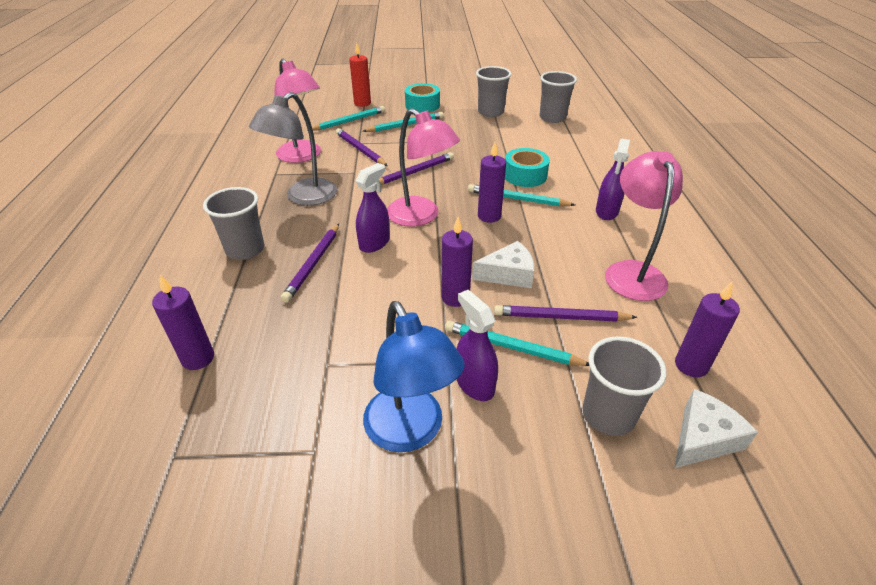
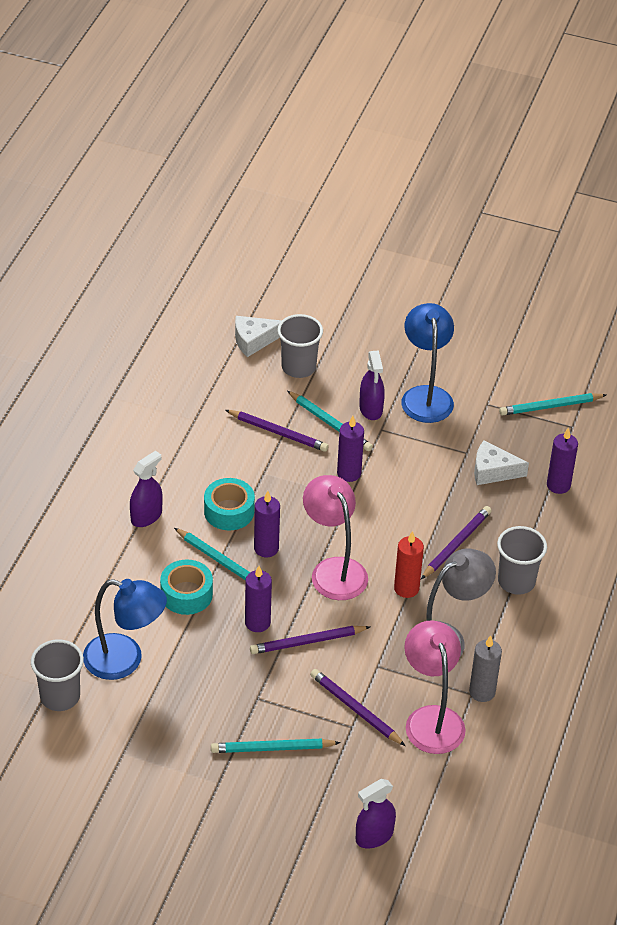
camera: 160 degrees left, 5 degrees up
turquoise pencil [312,106,385,131] -> turquoise pencil moved to [499,393,606,415]
purple pencil [336,128,388,166] -> purple pencil turned 150 degrees clockwise [310,669,405,746]
red candle [349,43,371,107] -> red candle moved to [394,531,424,598]
purple spray bottle [356,163,390,253] -> purple spray bottle moved to [356,779,396,848]
turquoise tape [405,83,440,113] -> turquoise tape moved to [204,478,255,530]
white cheese [472,241,534,288] -> white cheese moved to [474,441,529,485]
grey cup [476,66,512,117] -> none
pink lamp [605,151,683,301] -> none
purple candle [675,282,740,377] -> purple candle moved to [245,566,272,632]
none -> blue lamp [83,579,167,680]
none -> grey candle [469,635,502,702]

